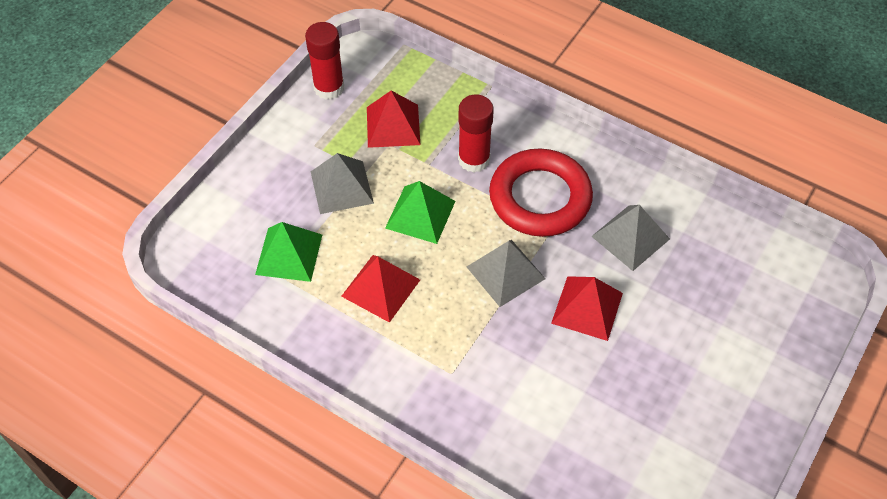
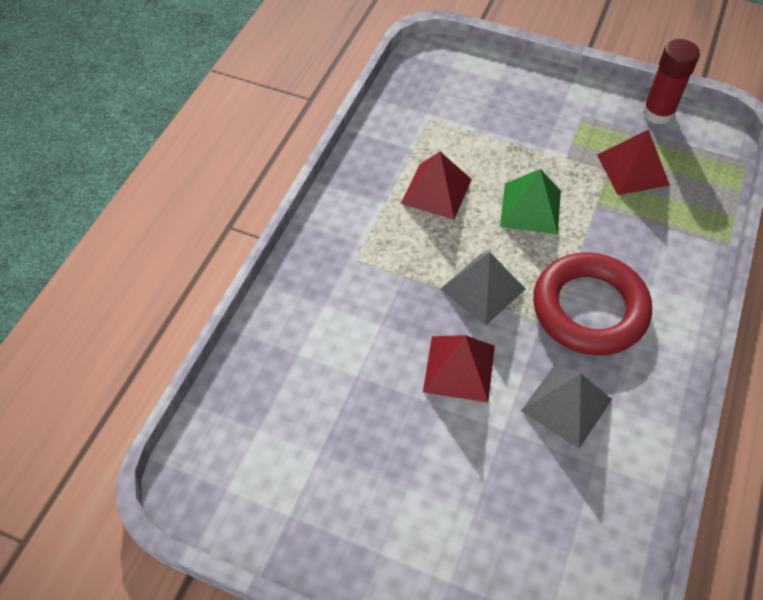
camera: 80 degrees right, 0 degrees up
green pyramid [255,222,322,282] -> none
grey pyramid [311,153,374,214] -> none
red glue stick [458,95,494,172] -> none

